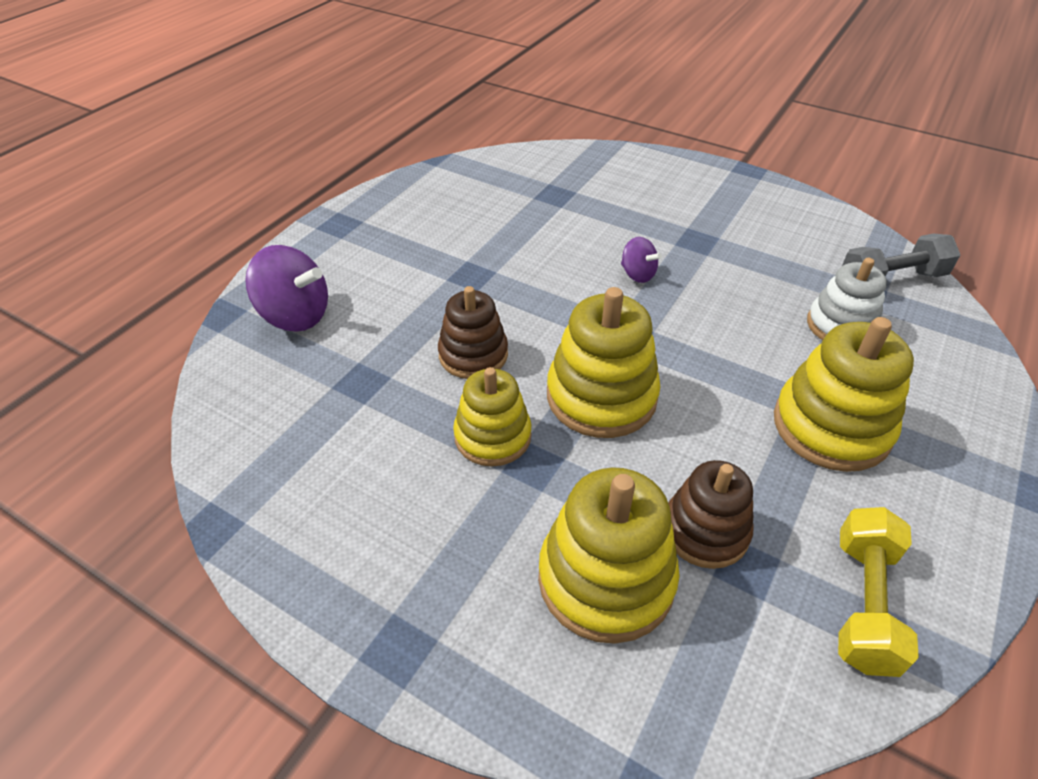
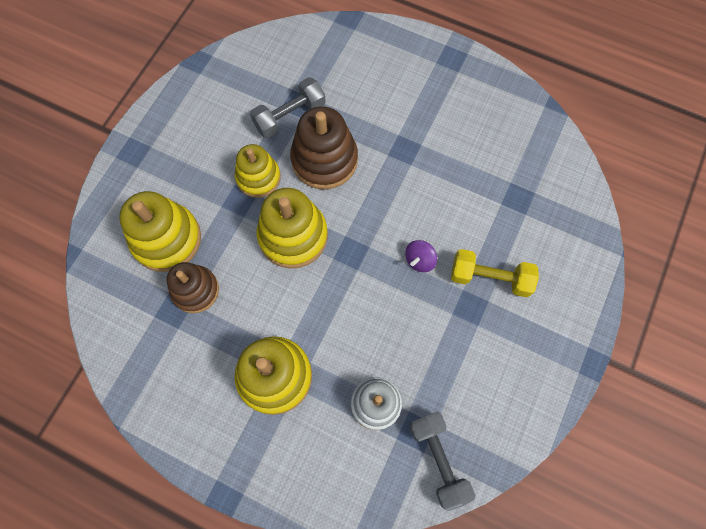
camera: 85 degrees right, 25 degrees up
purple spinning top [245,245,328,332] -> none
brown stacking toy [438,286,508,379] -> brown stacking toy [290,106,358,189], size x1.51
yellow dumbbell [838,507,919,677] -> yellow dumbbell moved to [451,249,539,297]
none -> grey dumbbell [250,77,326,138]

